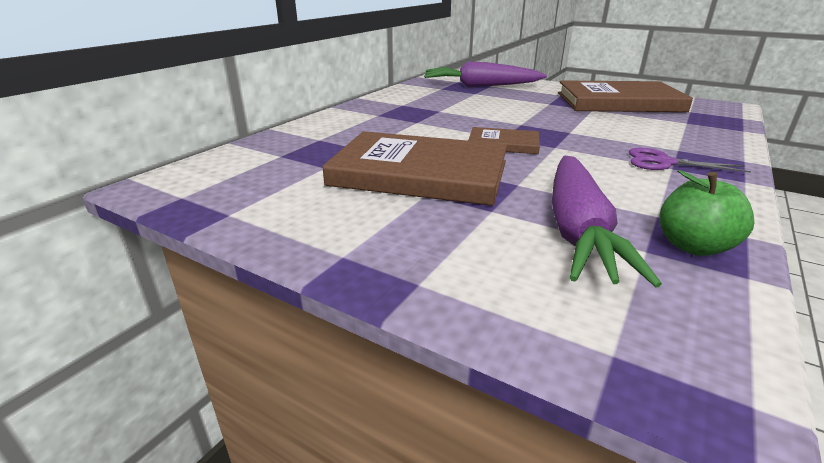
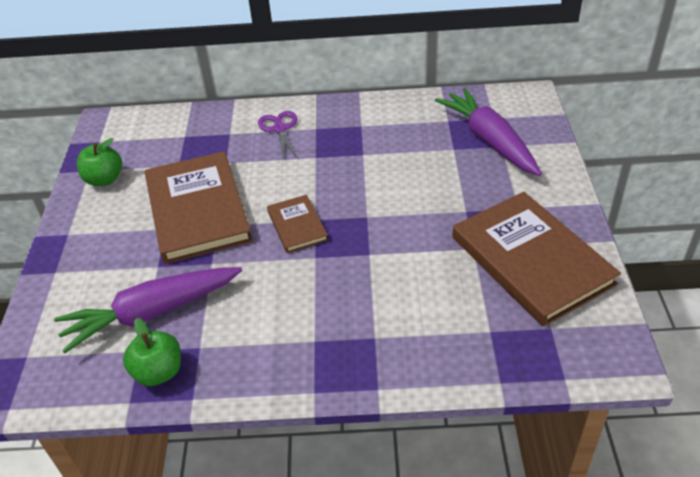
camera: 60 degrees right, 15 degrees up
purple scissors [629,148,751,173] -> purple scissors moved to [258,111,298,161]
none -> green apple [77,138,122,186]

